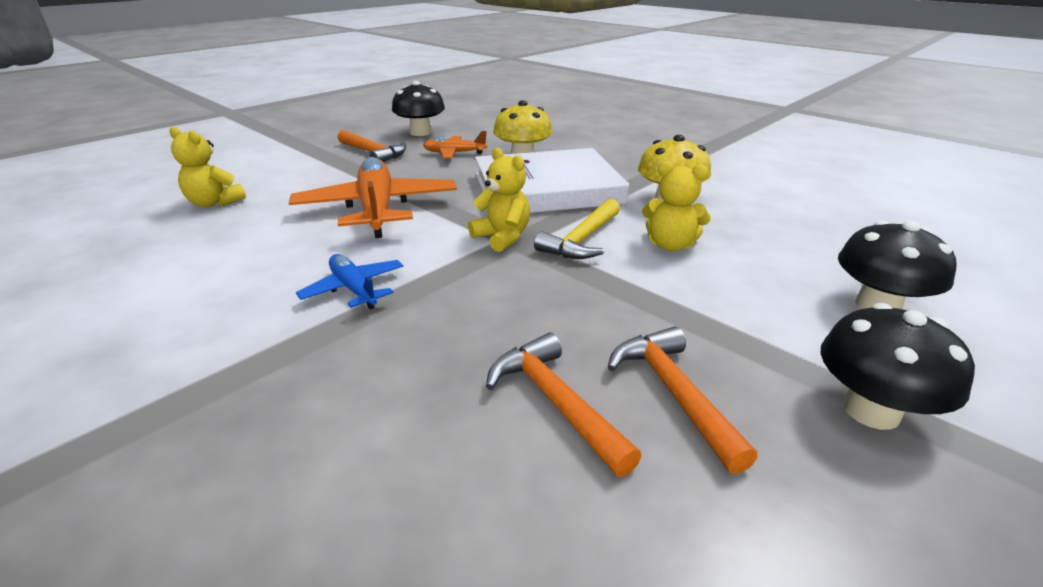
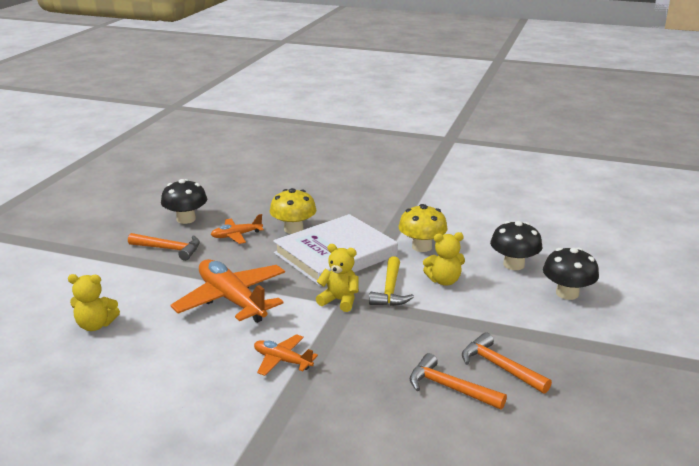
camera: 25 degrees left, 5 degrees down
blue plane [296,254,403,309] -> orange plane [254,334,318,376]
black mushroom [821,303,975,430] -> black mushroom moved to [490,221,542,270]

